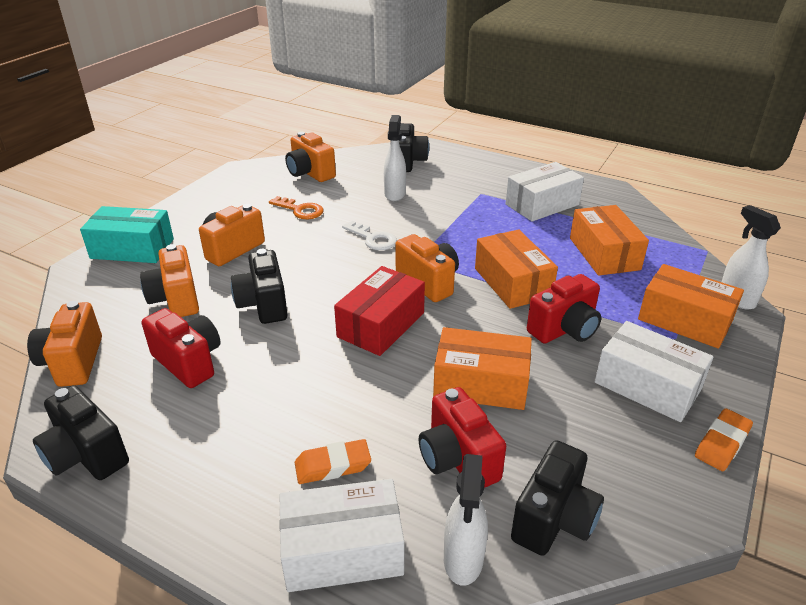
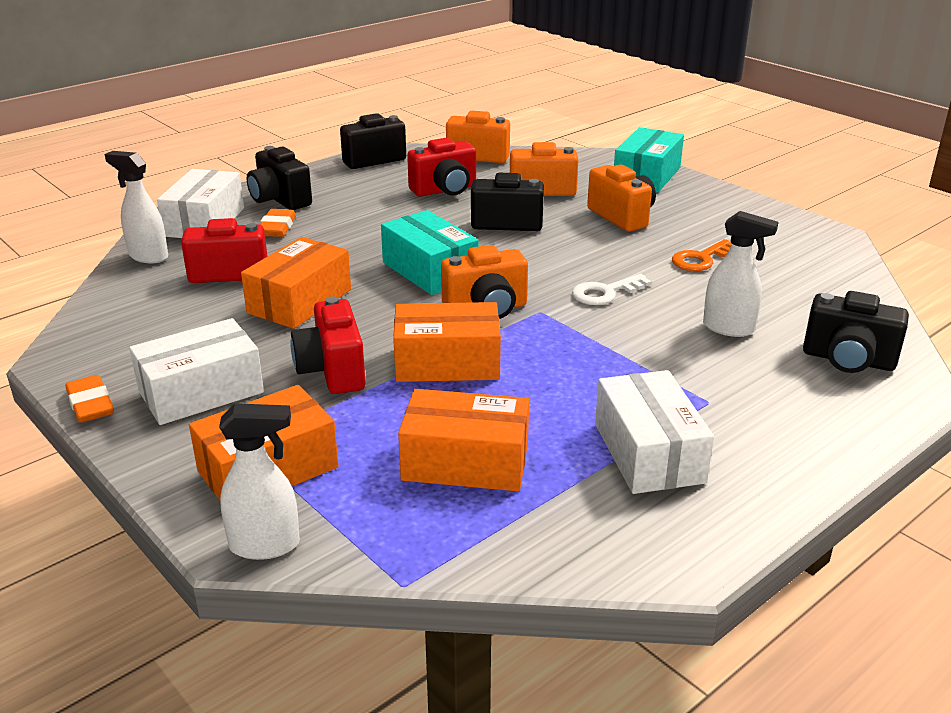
camera: 110 degrees right, 5 degrees down
orange camera [285,132,336,182] -> none
red box [334,266,425,356] -> turquoise box [381,210,478,295]
black camera [511,440,604,556] -> black camera moved to [247,146,312,210]

